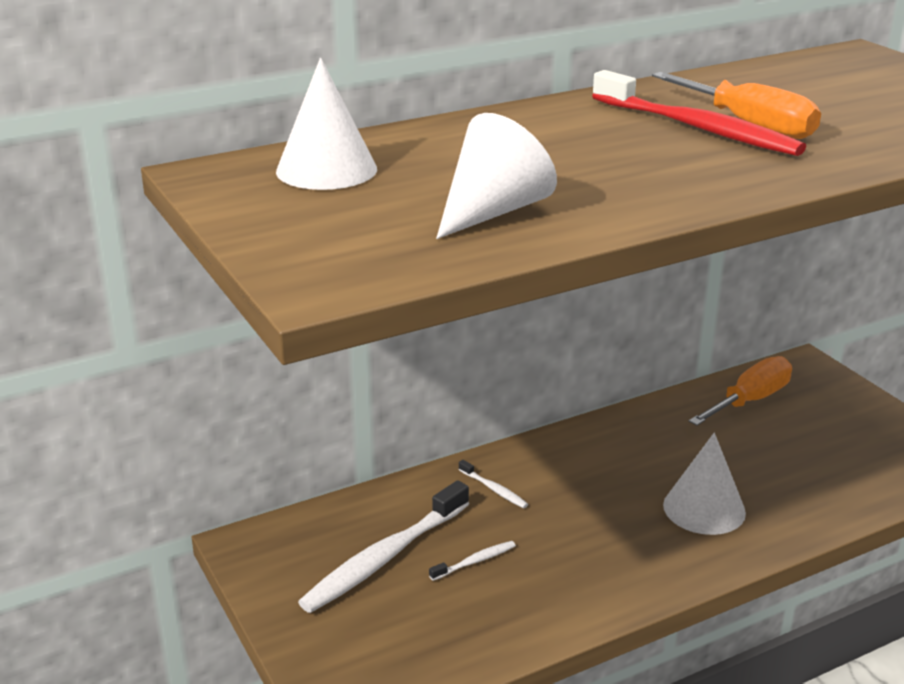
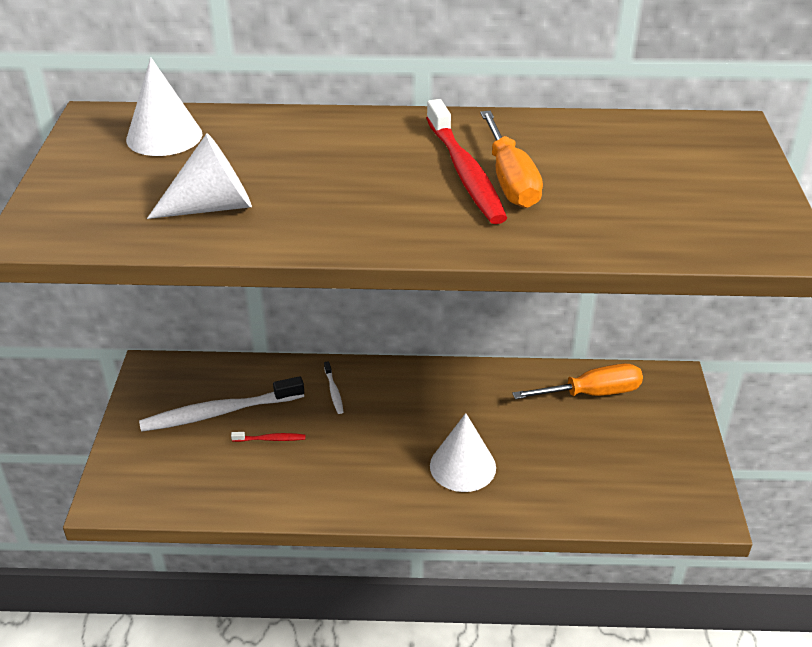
camera: 30 degrees right, 10 degrees up
white toothbrush [429,541,516,581] -> red toothbrush [231,432,305,442]

